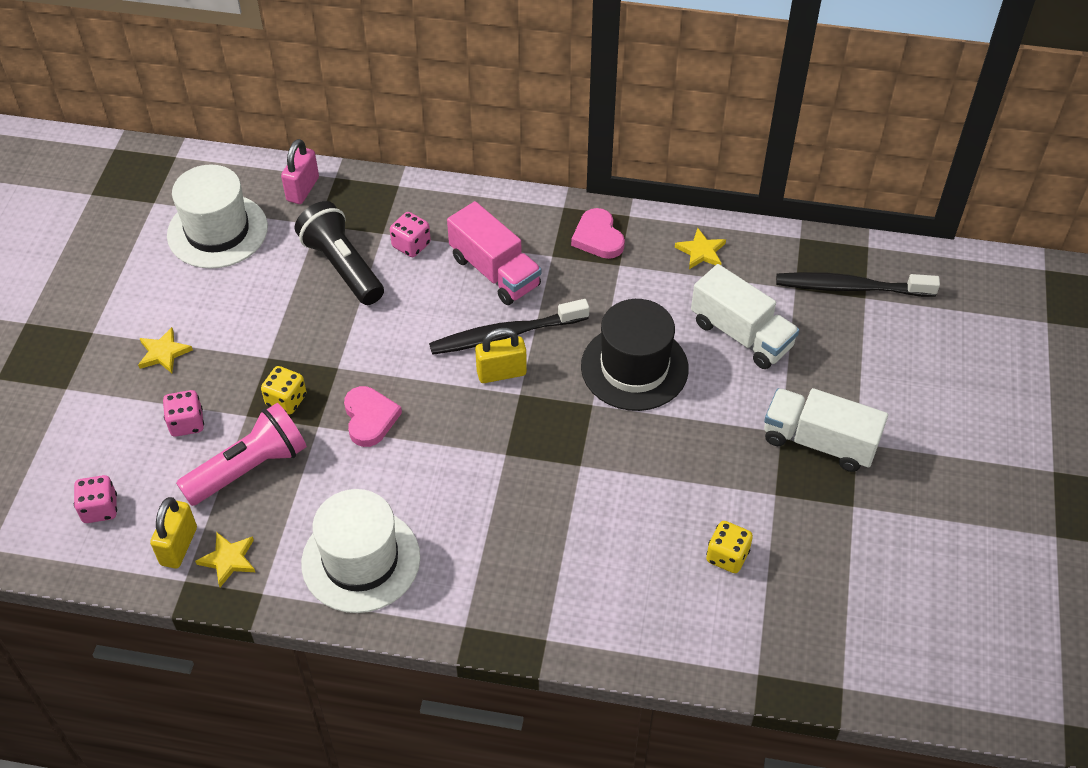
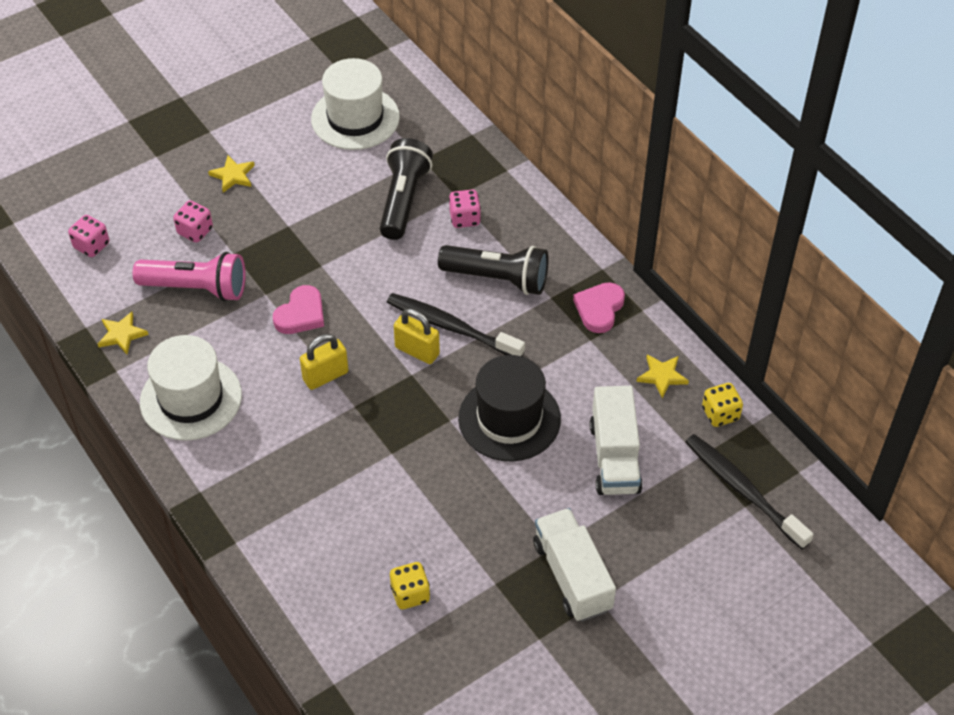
camera: 45 degrees right, 0 degrees up
yellow padlock [150,497,197,569] -> yellow padlock moved to [300,334,348,390]
yellow dice [261,366,306,414] -> yellow dice moved to [702,383,743,427]
pink padlock [281,139,319,204] -> none
pink truck [447,201,541,305] -> black flashlight [438,245,549,295]

